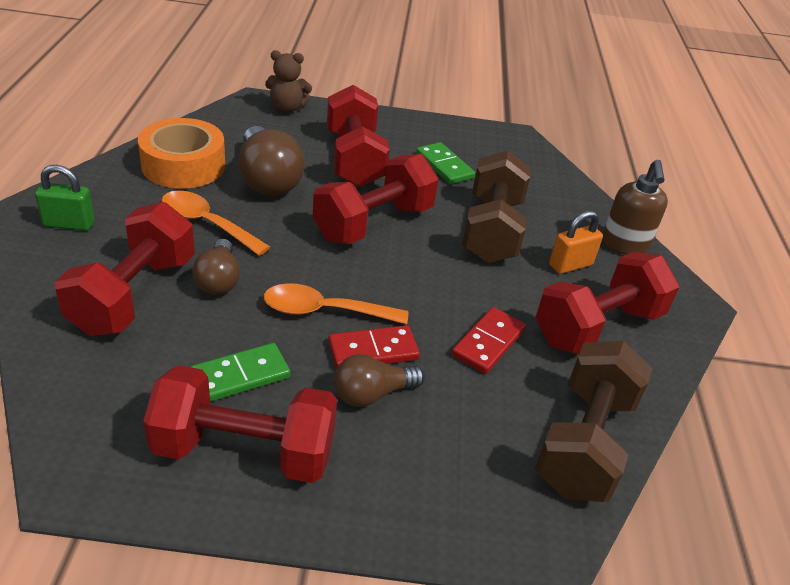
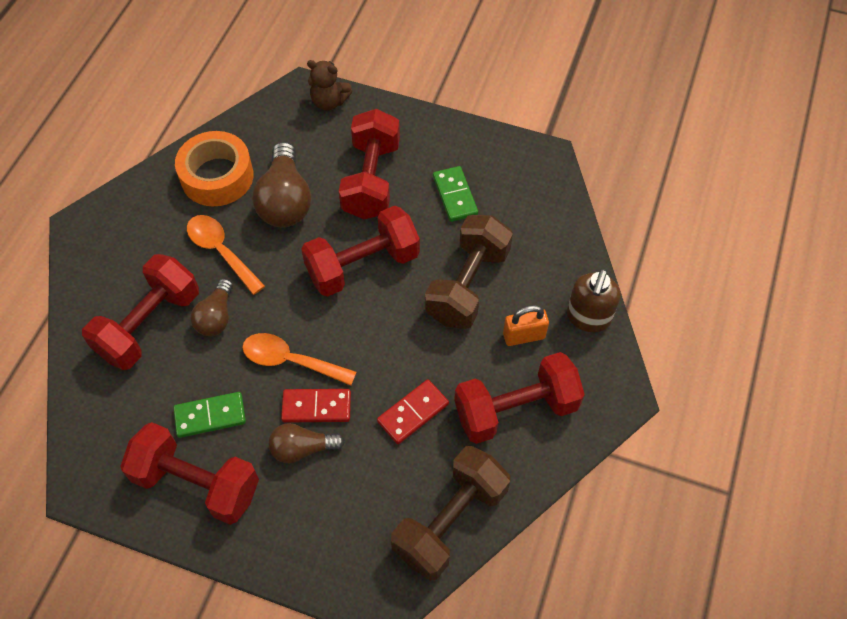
camera: 20 degrees right, 20 degrees up
green padlock [35,165,95,231] -> none

